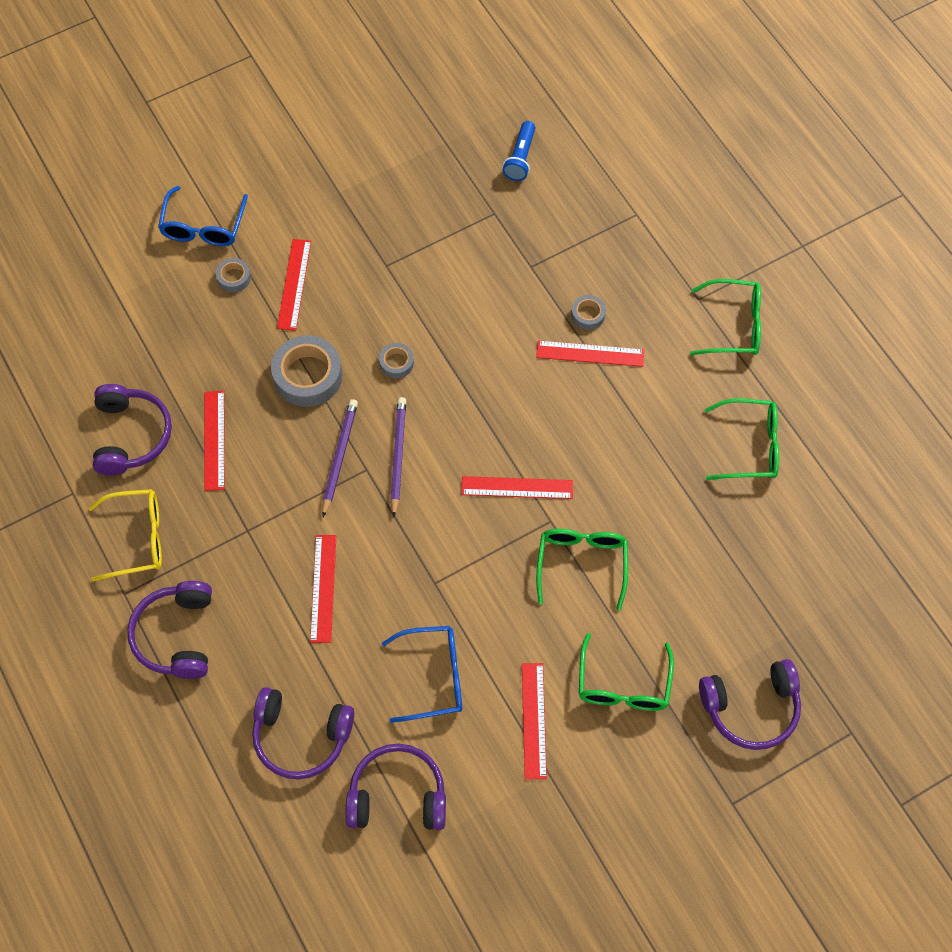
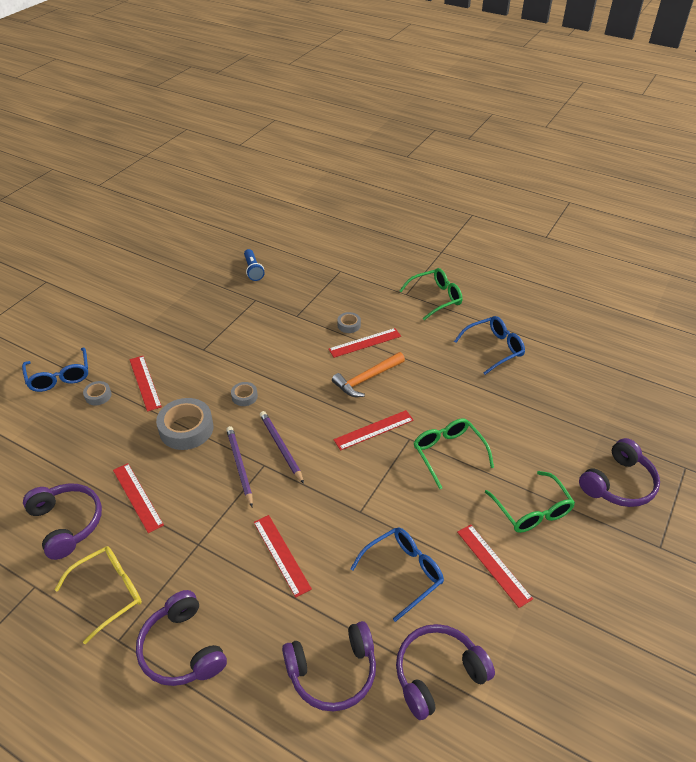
camera: 30 degrees left, 20 degrees down
green glasses [704,398,779,480] -> blue glasses [454,316,525,375]
none -> orange hammer [332,352,405,397]

